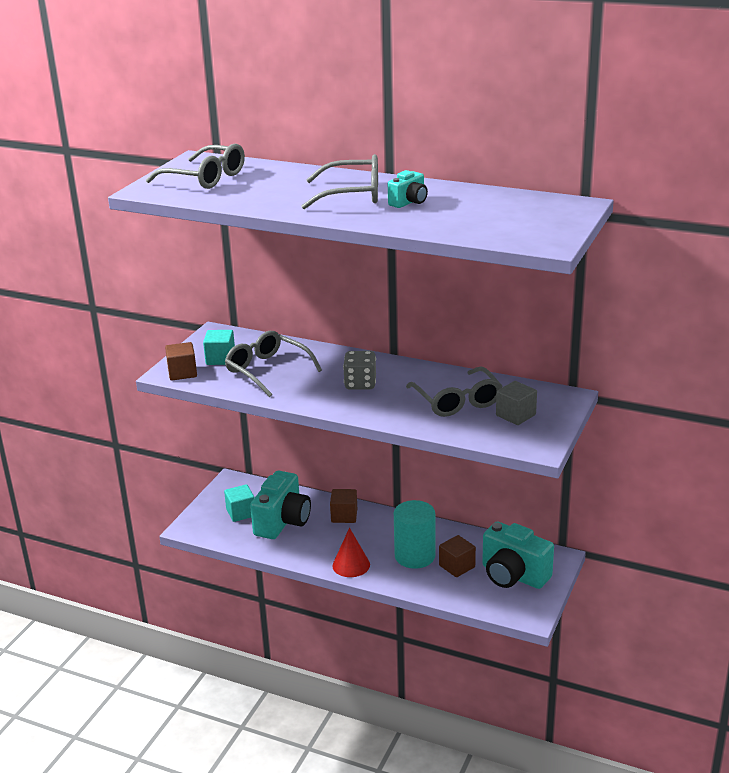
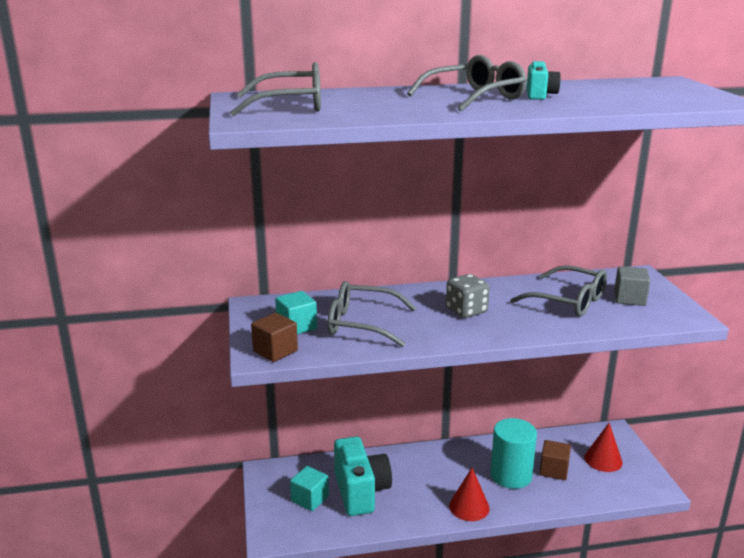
camera: 35 degrees left, 5 degrees down
brown cube [330,489,357,523] -> none
turquoise camera [482,522,554,589] -> red cone [584,423,623,472]

